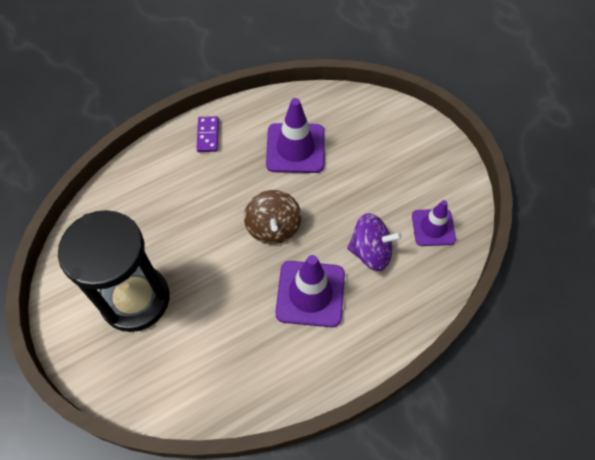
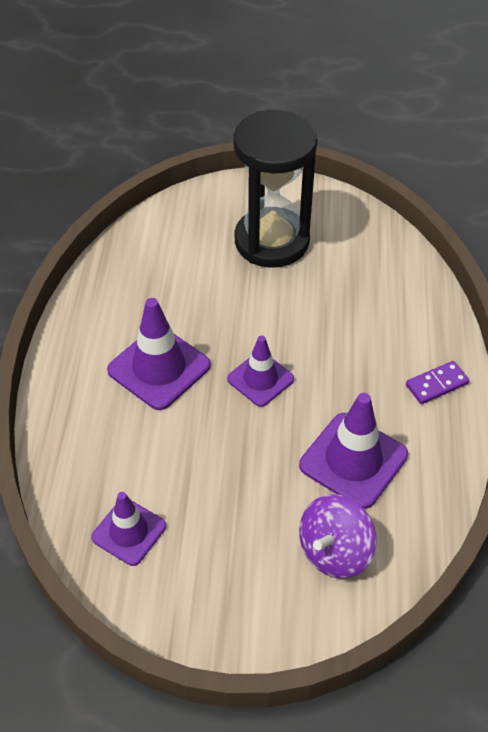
camera: 125 degrees right, 10 degrees down
purple domino [197,116,219,152] -> purple domino turned 60 degrees counterclockwise [406,361,470,404]
brown spinning top [244,190,302,244] -> purple traffic cone [227,335,294,407]
purple spinning top [347,213,402,271] -> purple spinning top moved to [299,494,376,579]

